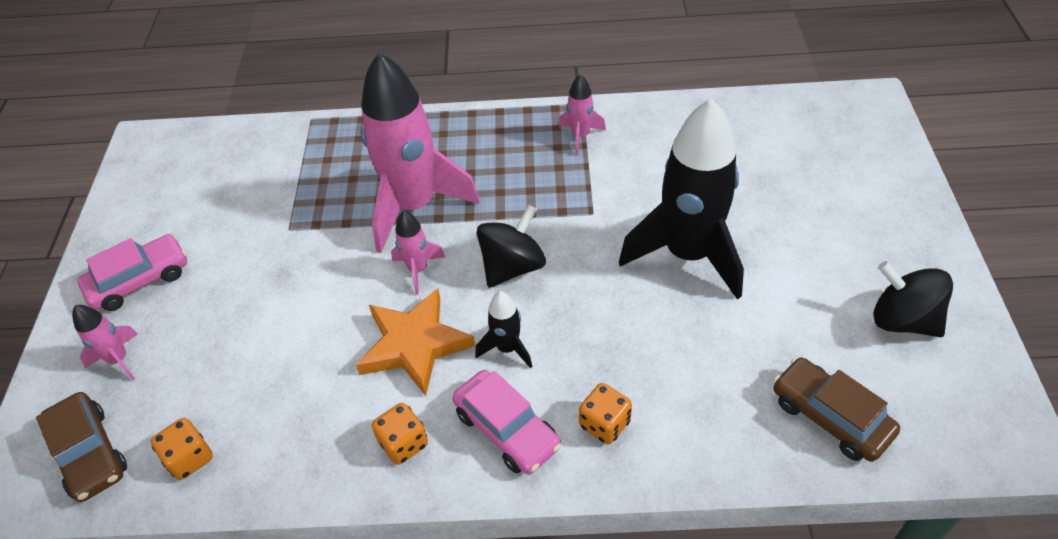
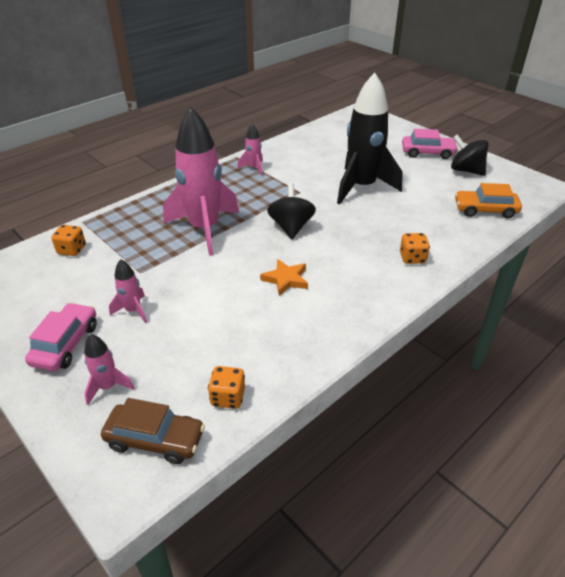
camera: 45 degrees left, 10 degrees down
orange star [356,288,475,396] -> orange star [260,259,308,296], size x0.63
orange dice [372,403,428,465] -> orange dice moved to [51,225,86,256]
pink rocket [391,211,445,294] -> pink rocket moved to [109,259,147,324]
pink car [452,370,561,475] -> pink car moved to [402,129,458,159]
black rocket [475,291,532,368] -> none
brown car [773,357,900,462] -> orange car [455,183,522,219]
black spinning top [873,261,953,337] -> black spinning top turned 45 degrees clockwise [451,135,489,176]

